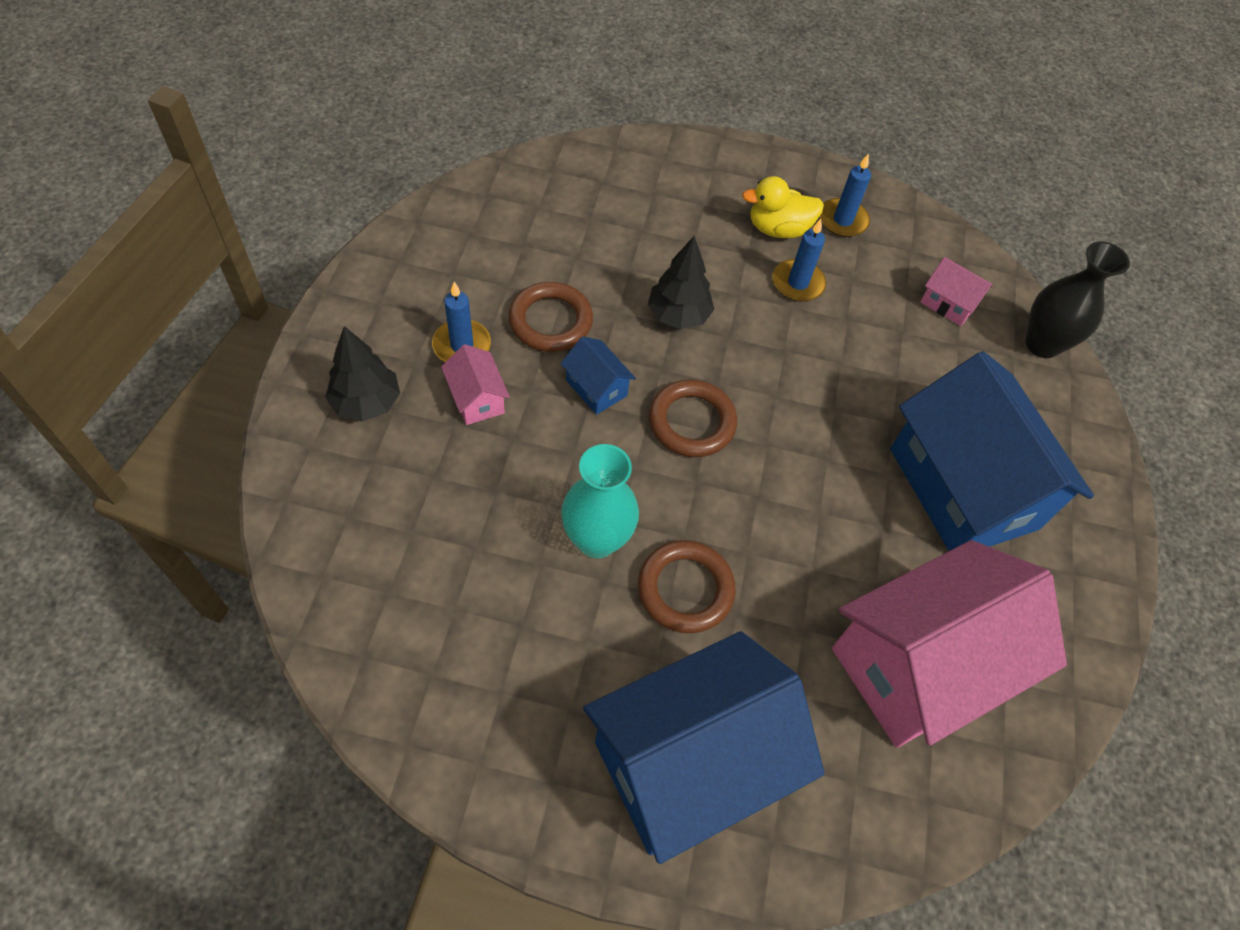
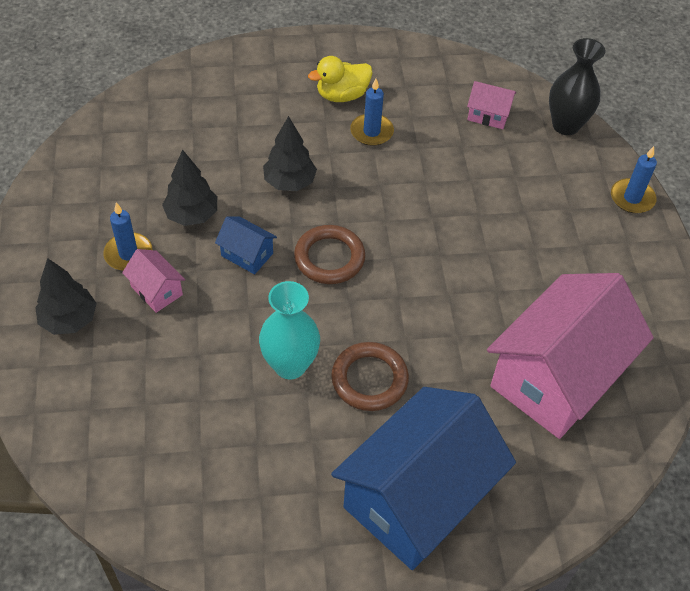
camera: 15 degrees left, 5 degrees down
brown ring [509,282,593,352] -> black tree [162,149,217,226]
blue candle [819,154,871,237] -> blue candle moved to [611,146,657,213]
blue house [890,351,1094,551] -> none

